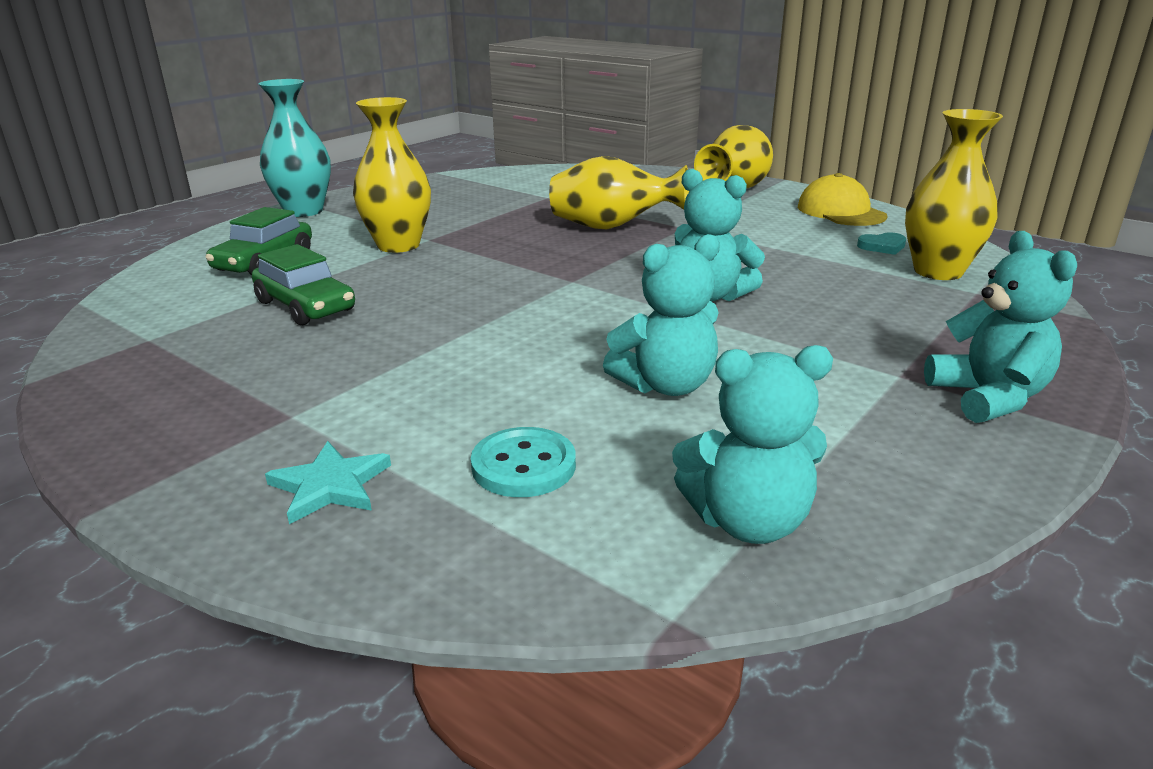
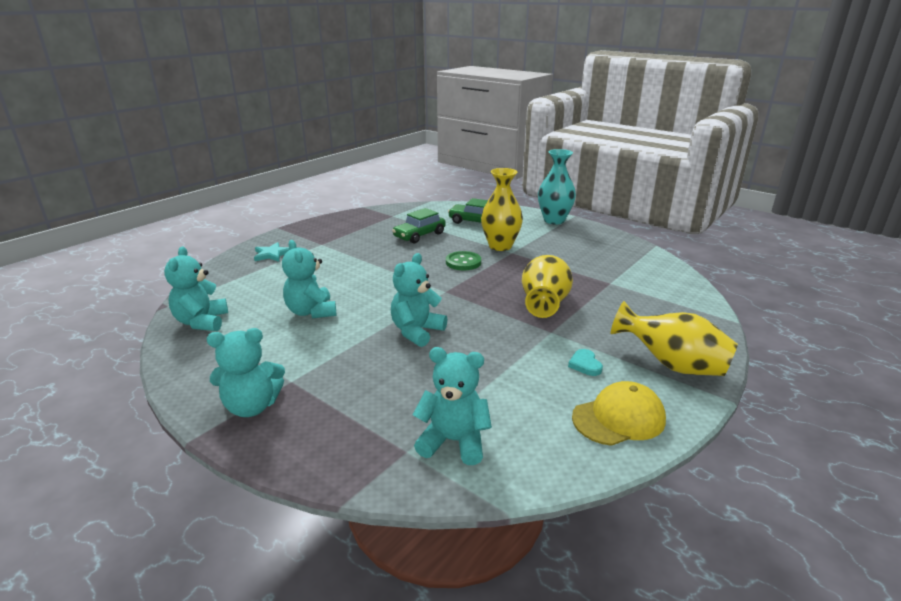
camera: 90 degrees right, 0 degrees up
turquoise button [471,427,576,497] -> none
turquoise heart [857,232,906,255] -> turquoise heart moved to [568,349,603,376]
yellow vase [905,109,1003,280] -> turquoise teddy bear [413,347,492,465]
none -> green button [446,251,481,270]

